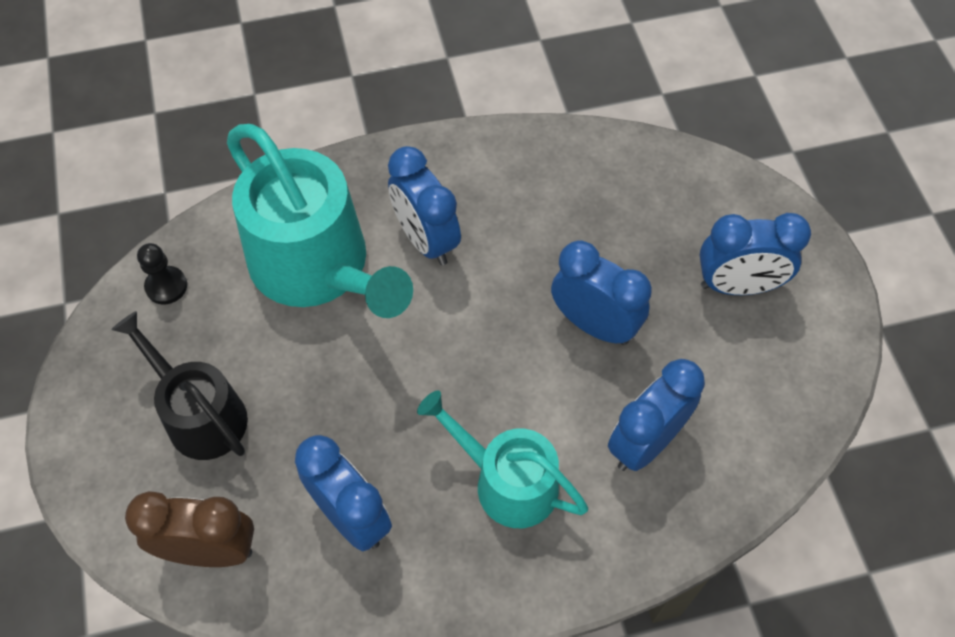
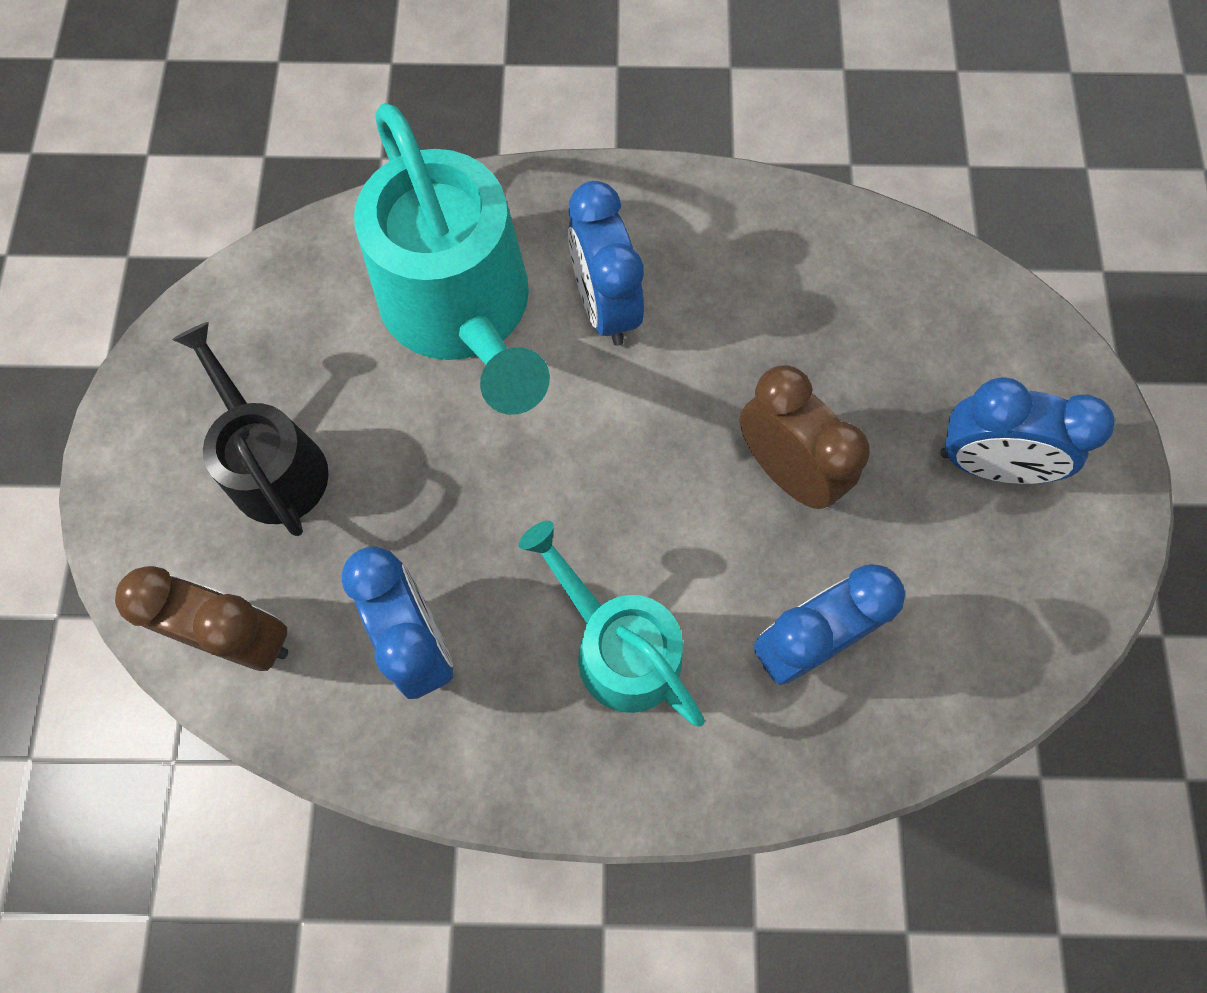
camera: 15 degrees right, 10 degrees up
black pawn [137,243,187,305] -> none
blue clock [551,241,652,345] -> brown clock [740,365,870,509]

